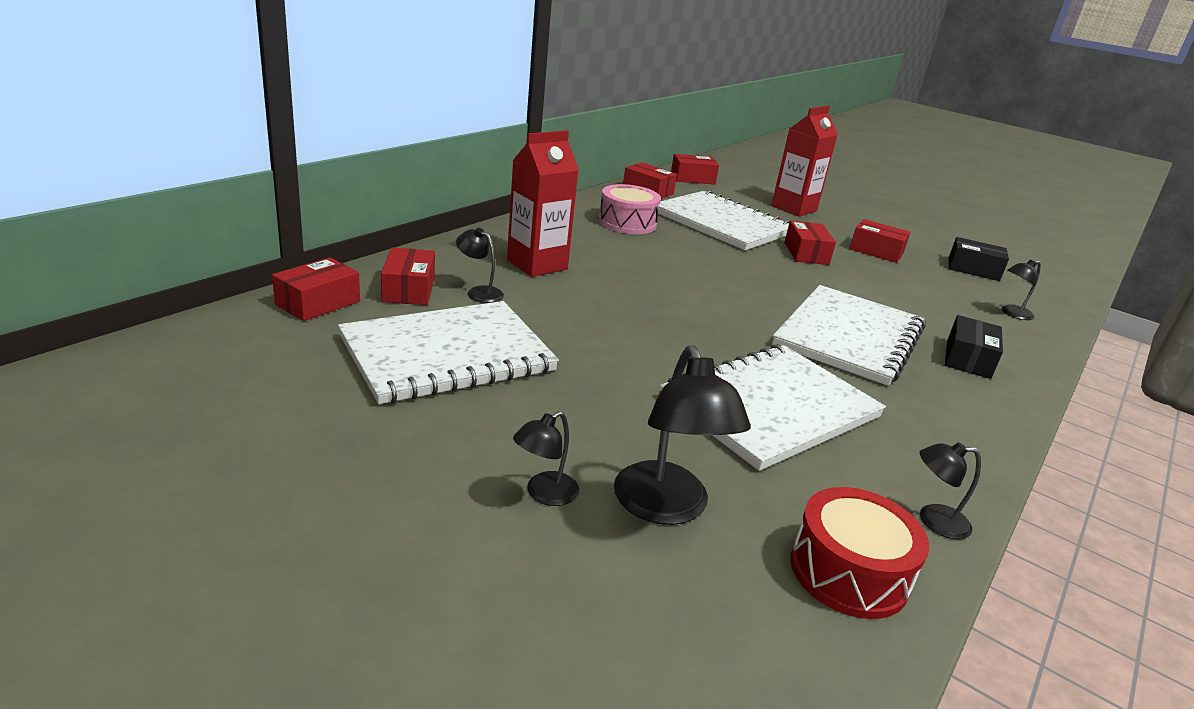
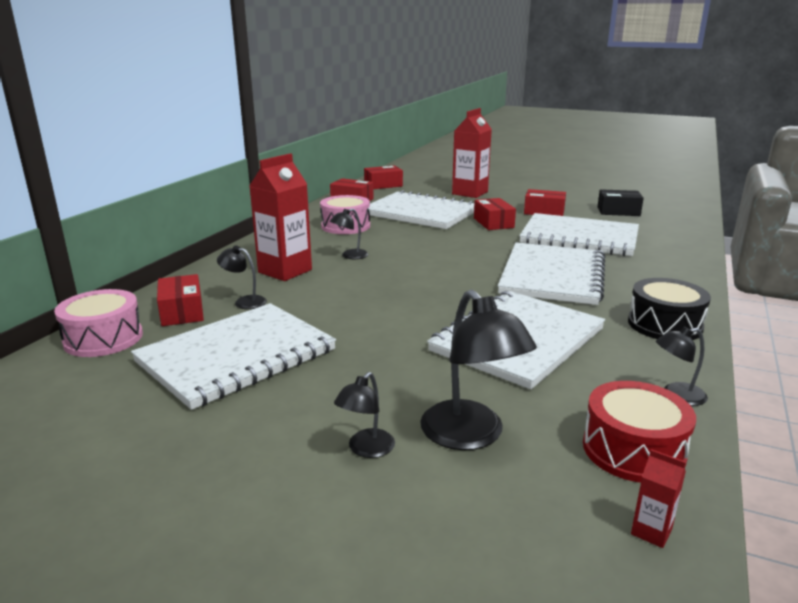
camera: 10 degrees left, 5 degrees down
red box [272,257,360,321] -> pink drum [54,289,143,357]
black box [945,315,1003,379] -> none
black lamp [1001,260,1041,320] -> black lamp moved to [330,208,368,259]
none -> white notebook [519,213,639,256]
none -> black drum [628,278,711,340]
none -> red carton [631,449,686,548]

